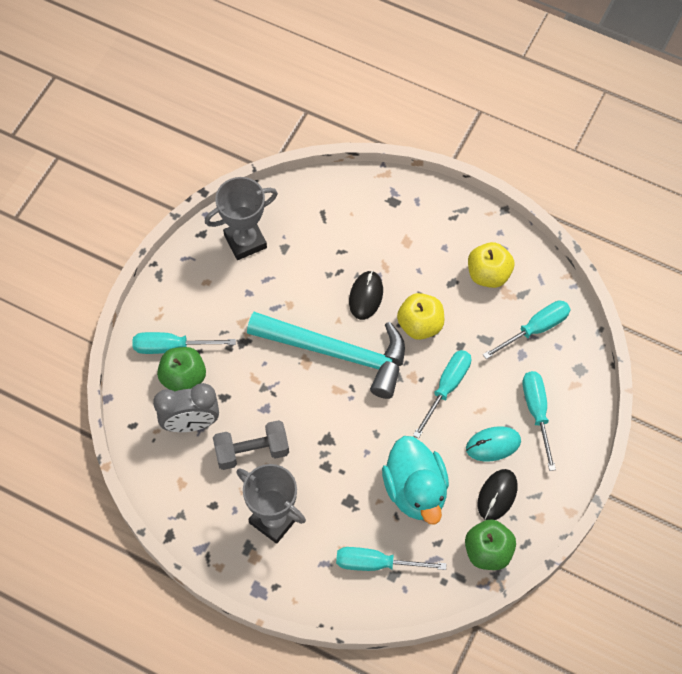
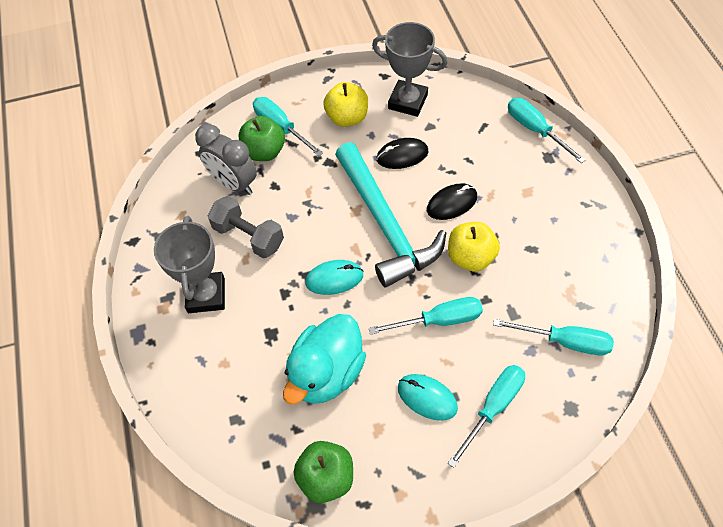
camera: 50 degrees right, 5 degrees down
turquoise screwdriver [336,547,447,571] -> turquoise screwdriver moved to [508,98,586,163]
yellow apple [468,242,514,288] -> yellow apple moved to [323,82,368,127]
black mouse [478,469,518,520] -> black mouse moved to [376,138,429,169]
none -> turquoise mouse [305,260,363,295]

